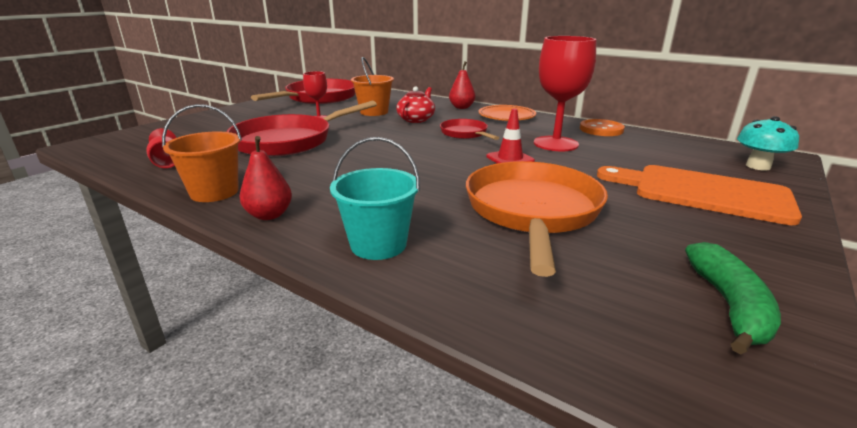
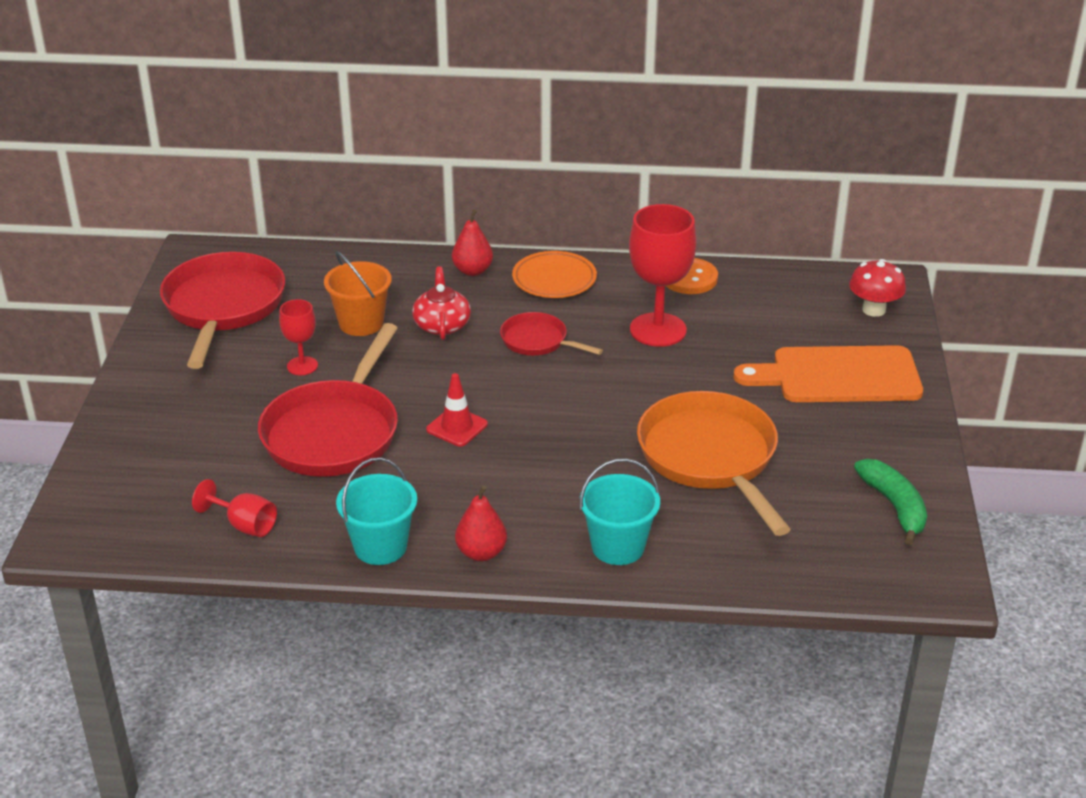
camera: 30 degrees left, 10 degrees up
orange bucket [162,104,242,202] -> turquoise bucket [336,458,417,565]
red traffic cone [486,108,535,164] -> red traffic cone moved to [426,373,488,446]
turquoise mushroom [737,116,799,171] -> red mushroom [849,259,906,317]

